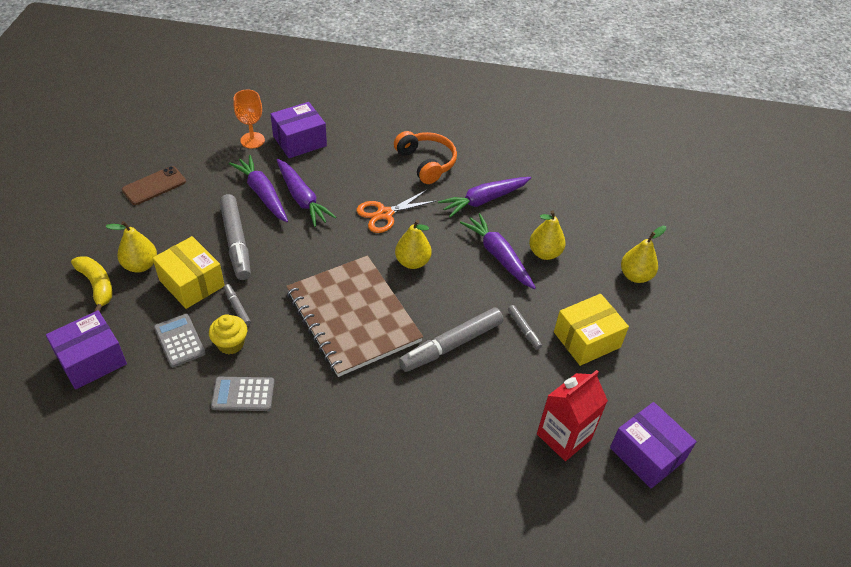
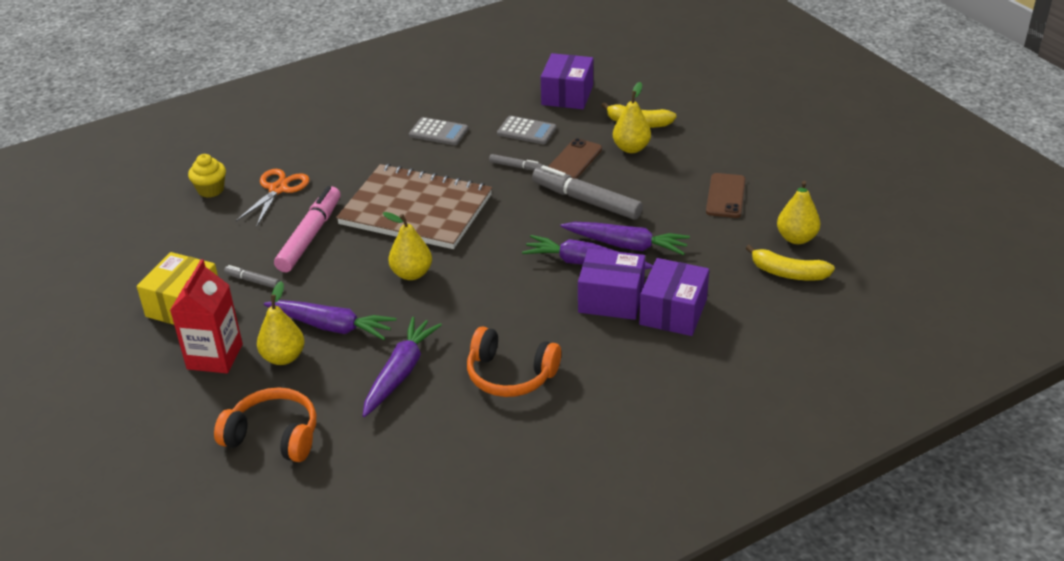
camera: 145 degrees right, 10 degrees down
yellow box [153,236,224,309] -> brown phone [548,138,602,179]
yellow cupcake [209,314,247,354] -> yellow cupcake moved to [188,154,226,198]
grey calculator [211,377,274,411] -> grey calculator turned 60 degrees clockwise [409,117,468,145]
orange goblet [233,89,265,148] -> none
orange scissors [357,190,436,233] -> orange scissors moved to [236,169,310,226]
grey marker [399,307,504,372] -> pink marker [274,186,341,272]
red carton [537,370,608,461] -> red carton moved to [170,259,243,373]
purple box [610,402,697,488] -> purple box moved to [578,248,645,320]
yellow pear [621,226,666,283] -> yellow pear moved to [777,181,820,244]
none -> orange headphones [214,387,316,462]
none -> yellow banana [746,244,835,280]

